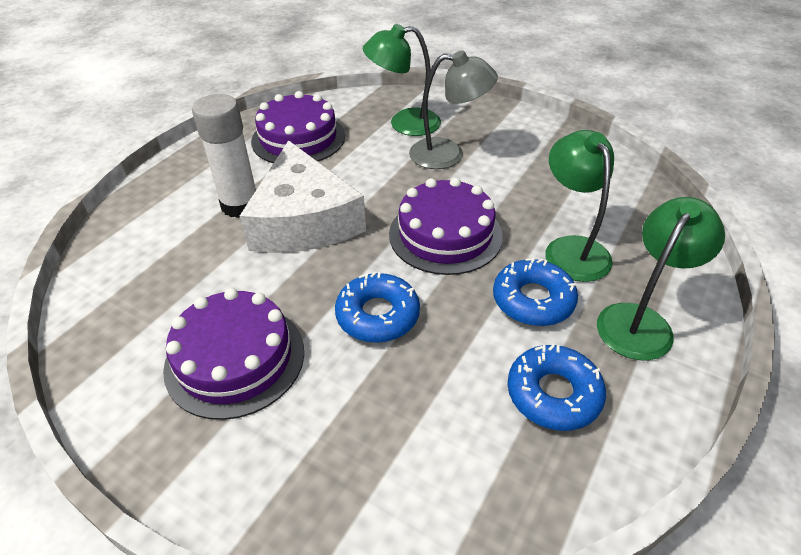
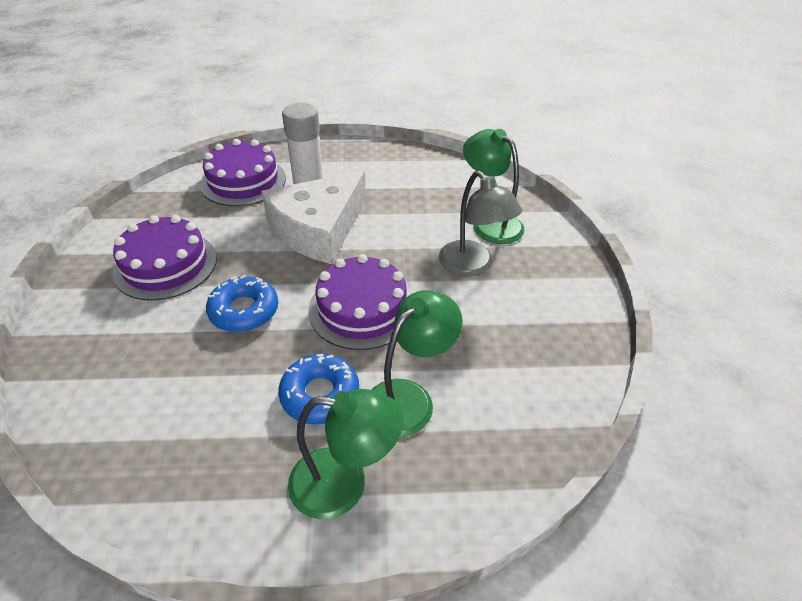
camera: 55 degrees right, 0 degrees up
purple cake [251,91,345,163] -> purple cake moved to [200,139,286,206]
blue donut [507,344,606,431] -> none

